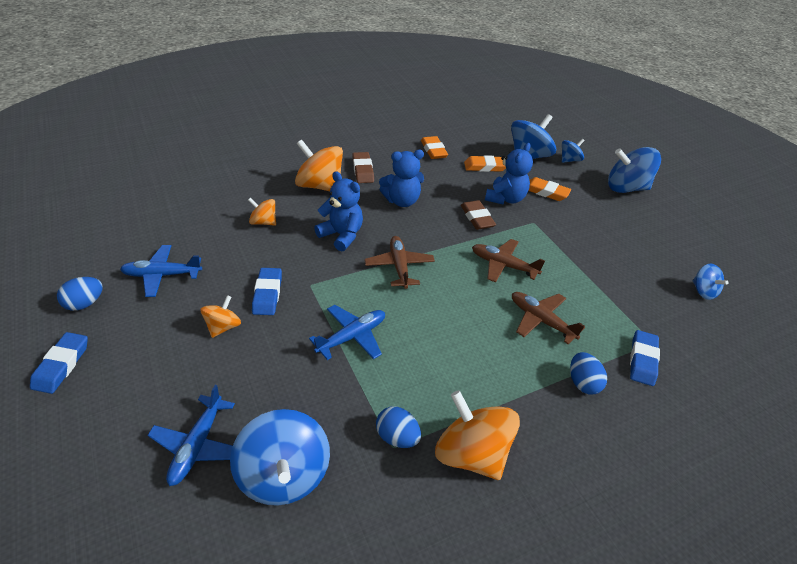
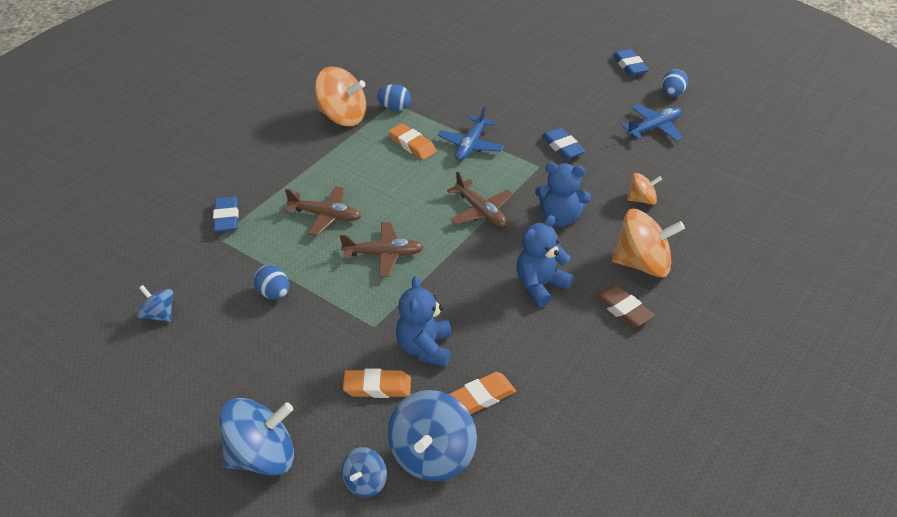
camera: 155 degrees right, 0 degrees up
blue plane [147,385,235,486] -> none
orange spinning top [200,295,241,338] -> none
blue spinning top [230,409,330,506] -> none
orange eraser [421,136,448,159] -> orange eraser moved to [389,123,436,160]
brown eraser [461,200,496,230] -> none
blue egg [570,352,607,395] -> blue egg moved to [253,265,289,300]

